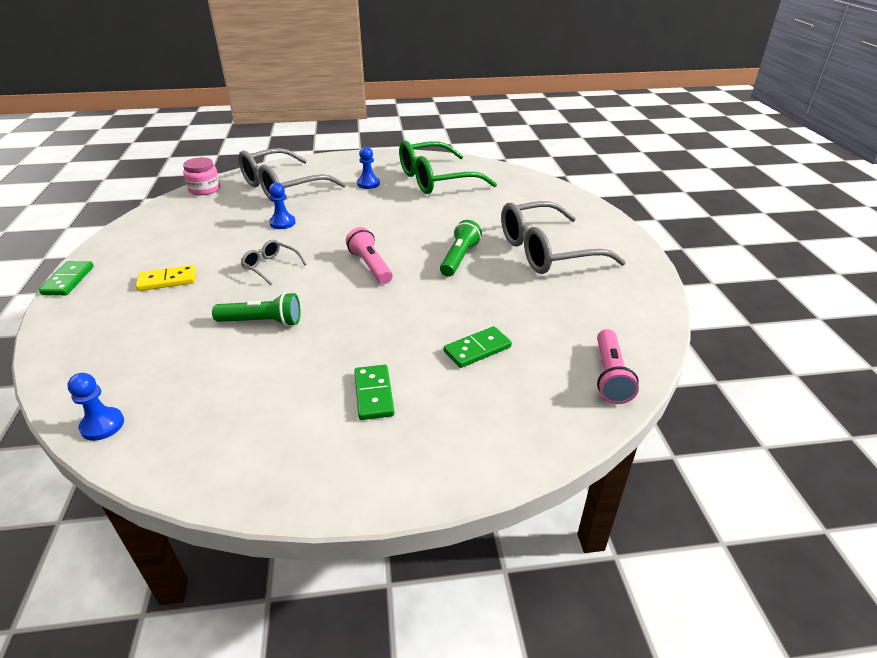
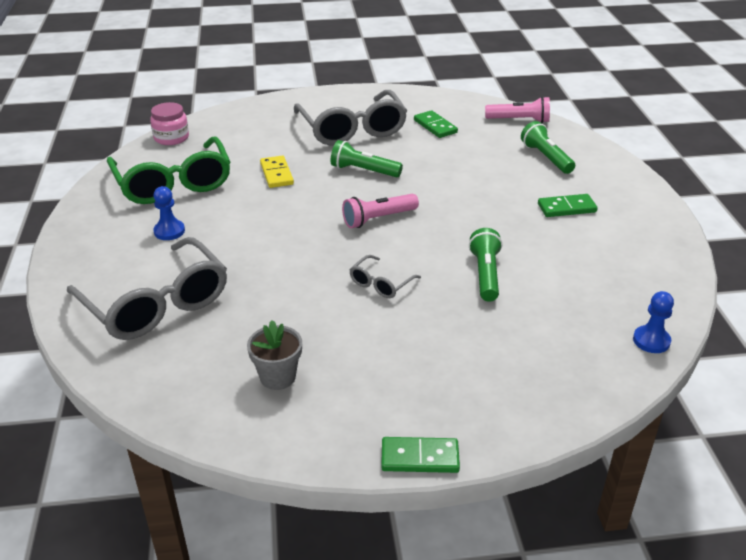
camera: 90 degrees left, 0 degrees up
yellow domino [136,265,196,291] -> yellow domino moved to [260,156,294,188]
pink jar [183,157,220,195] -> pink jar moved to [150,102,189,145]
blue pawn [269,182,296,229] -> none
green domino [444,326,512,368] -> green domino moved to [414,110,458,138]
none -> grey flower pot [247,320,302,390]
none -> green flashlight [521,121,575,174]

